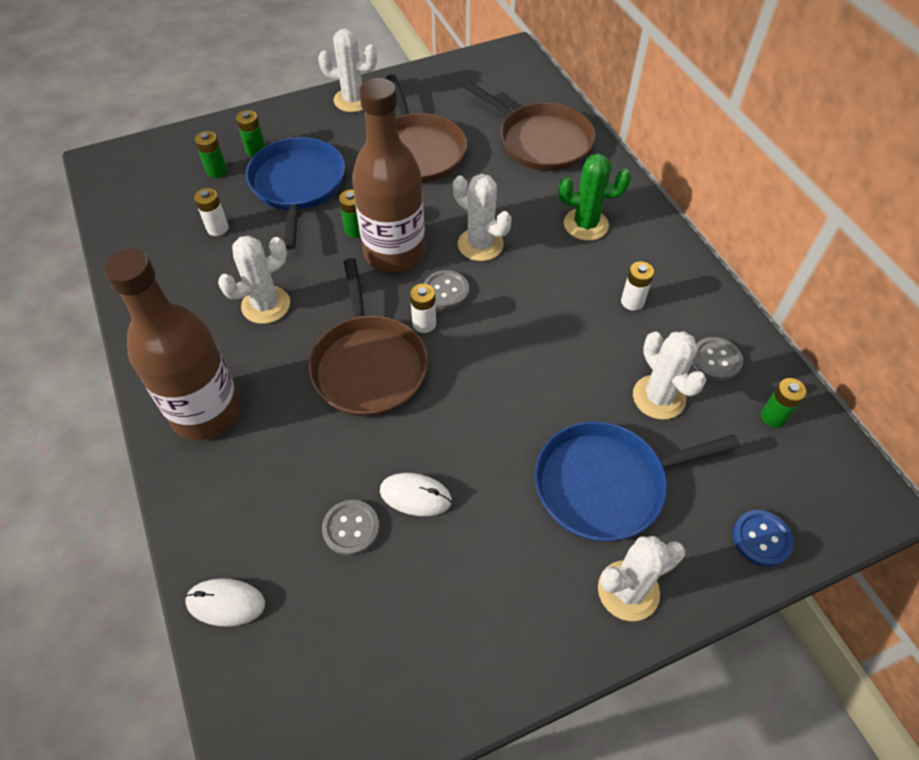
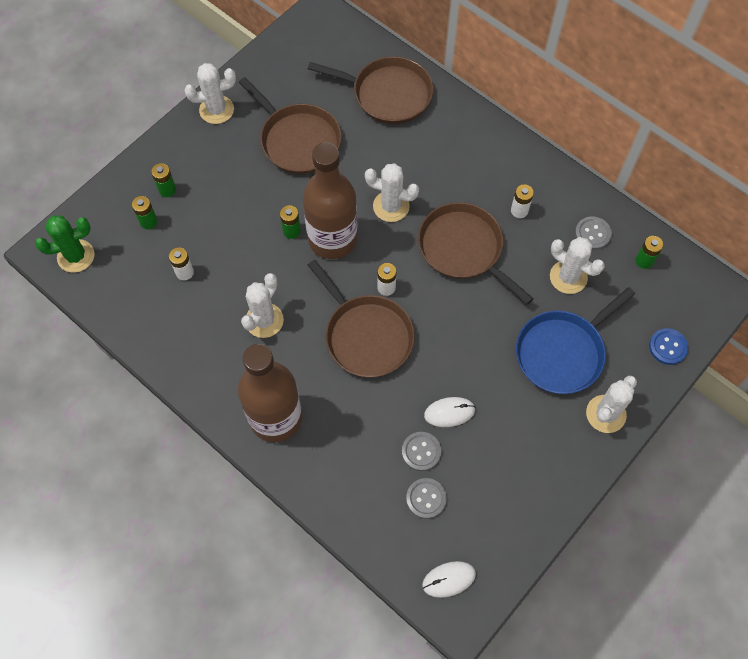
camera: 25 degrees left, 10 degrees up
white mouse [185,578,265,627] -> white mouse moved to [422,561,476,598]
blue pan [246,137,345,250] -> none
grey button [424,270,469,309] -> grey button moved to [406,478,447,519]
green cactus [558,153,631,241] -> green cactus moved to [35,216,95,273]
none -> brown pan [418,202,534,304]

